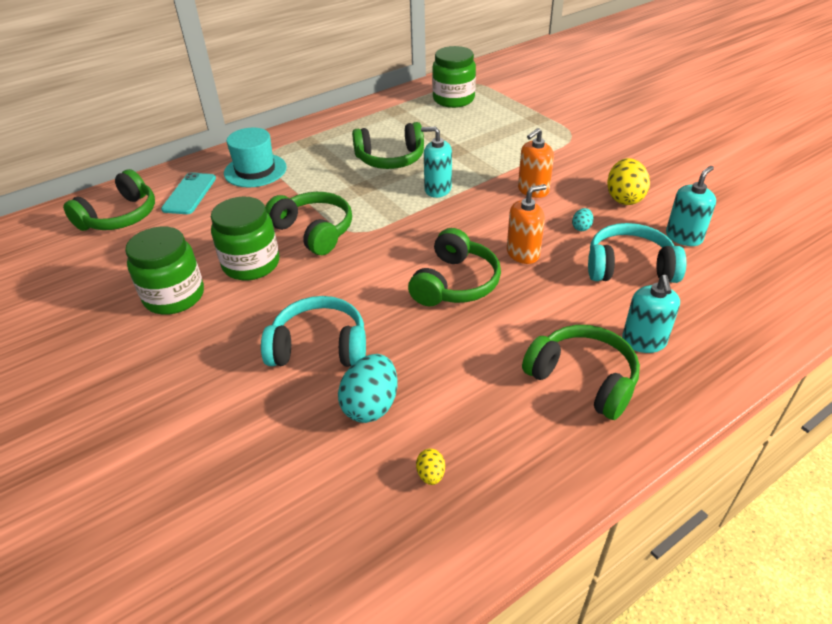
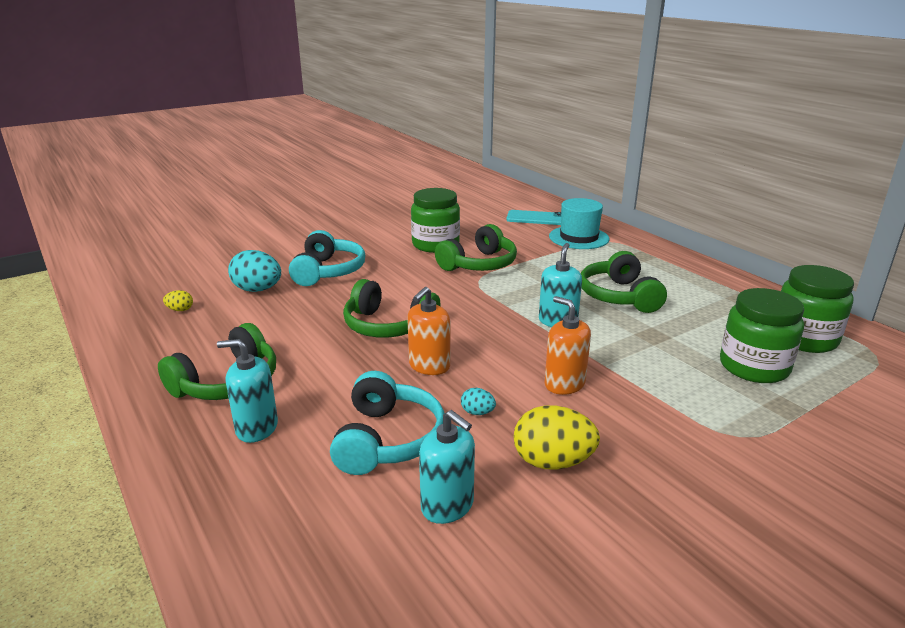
camera: 90 degrees right, 15 degrees down
green headphones [63,169,155,231] -> none
green jar [125,226,204,315] -> green jar moved to [720,288,804,383]
orange soap dispenser [507,184,547,264] -> orange soap dispenser turned 60 degrees clockwise [407,287,450,375]

